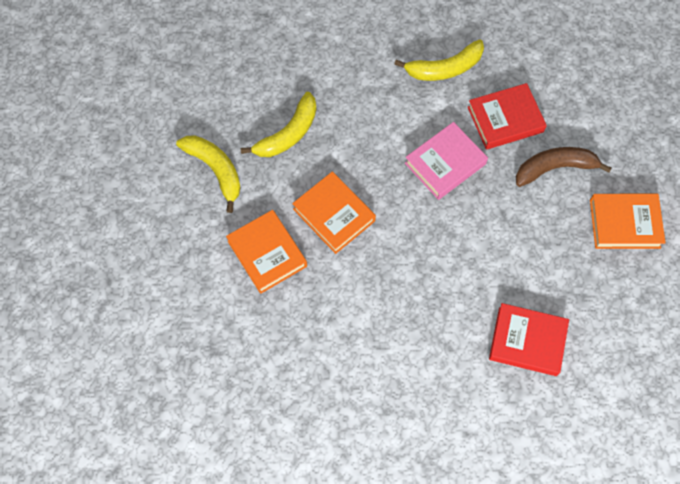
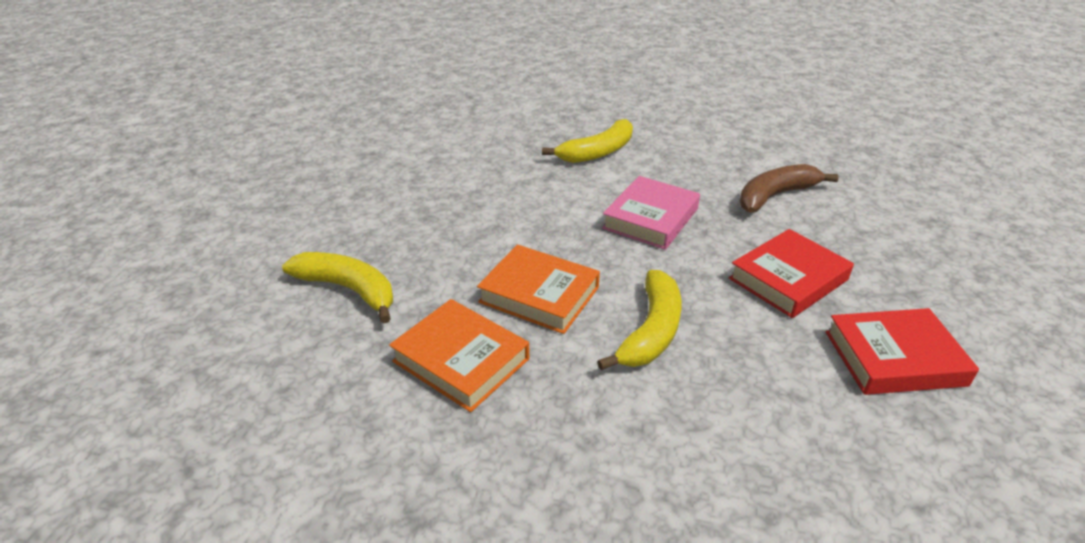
camera: 20 degrees left, 30 degrees down
yellow banana [241,92,316,157] -> yellow banana moved to [597,270,681,370]
red book [468,83,547,150] -> red book moved to [729,229,854,318]
orange book [590,194,666,249] -> none

